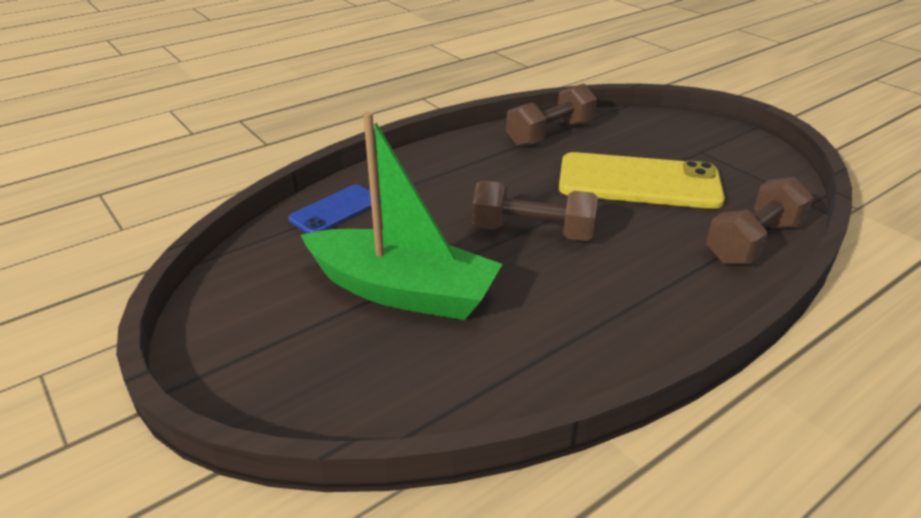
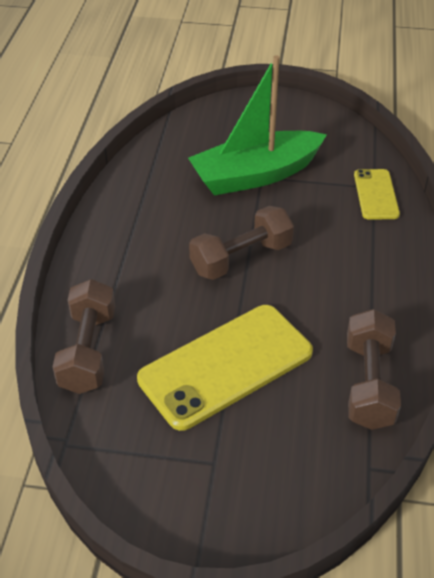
camera: 135 degrees right, 10 degrees up
blue phone [288,184,381,234] -> yellow phone [354,169,400,220]

